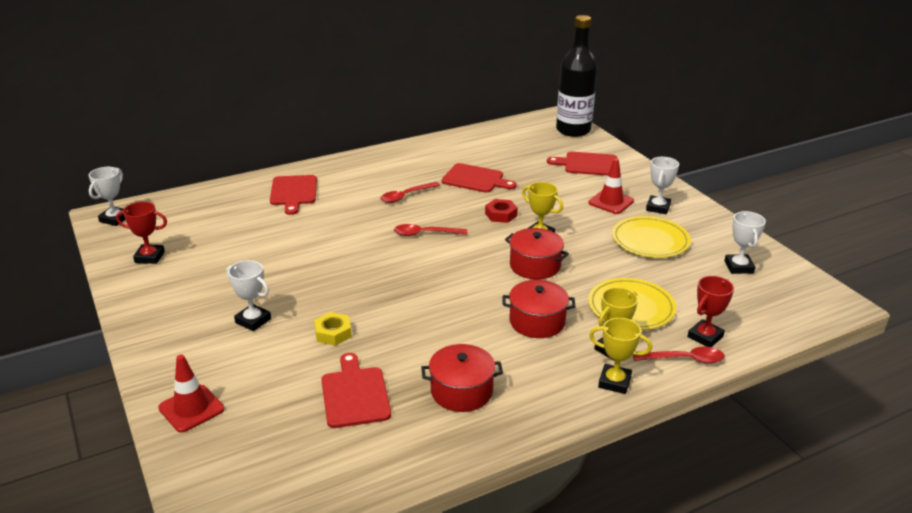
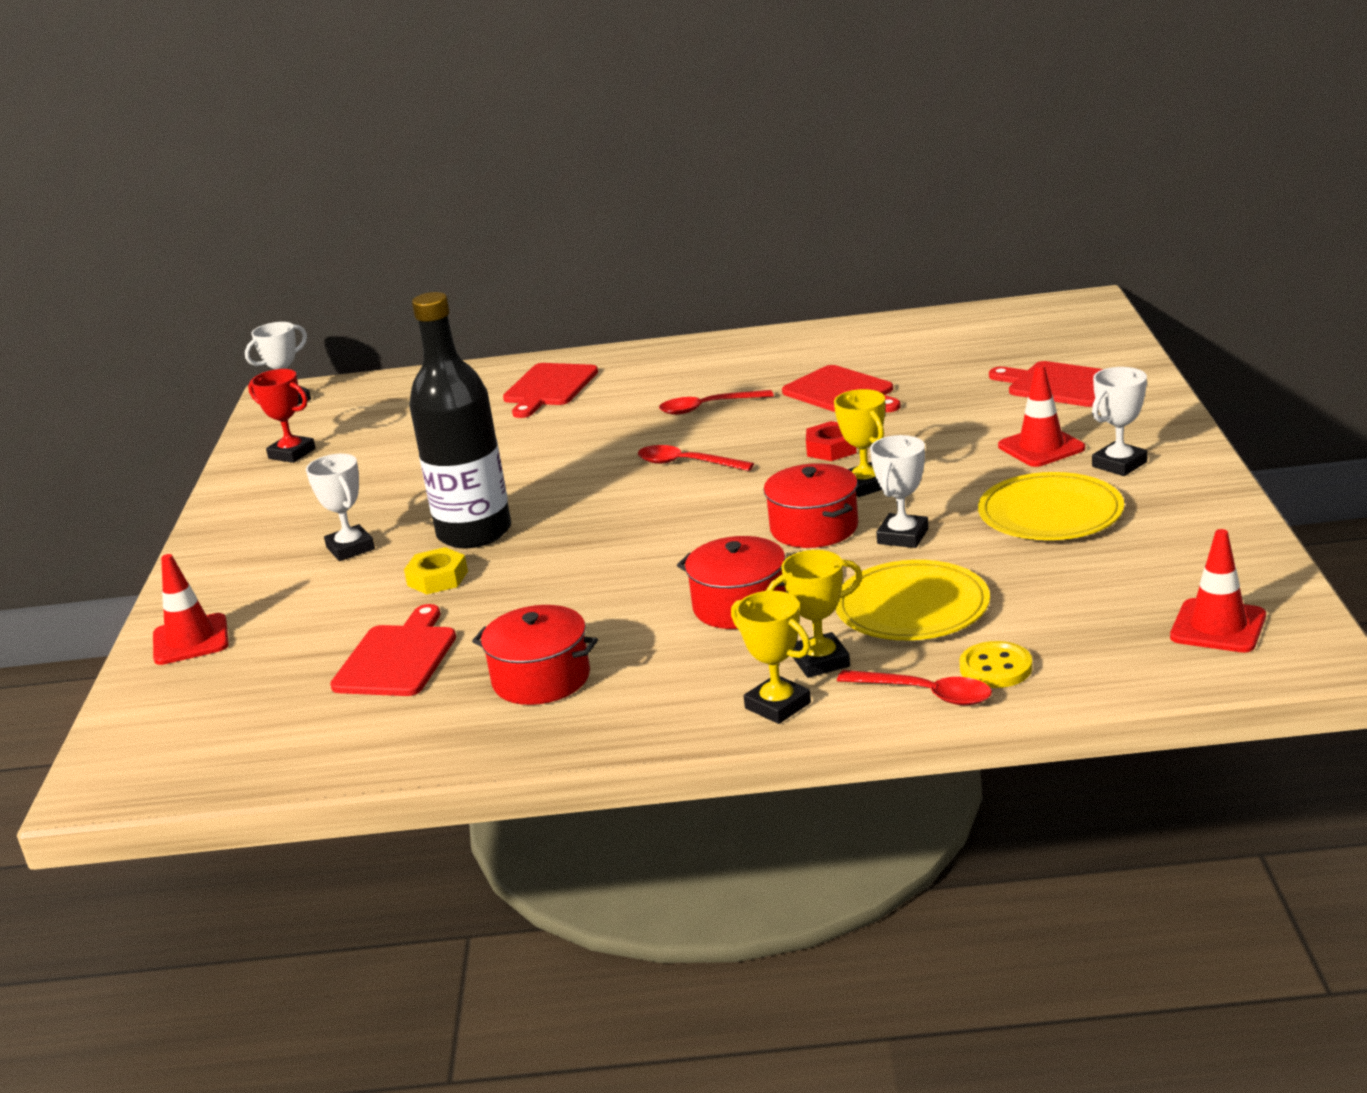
camera: 30 degrees right, 5 degrees down
black bottle [556,15,597,137] -> black bottle moved to [409,292,511,548]
red trophy [687,276,734,347] -> yellow button [959,641,1032,688]
white trophy [724,211,766,274] -> white trophy moved to [870,435,928,548]
none -> red traffic cone [1170,529,1266,652]

